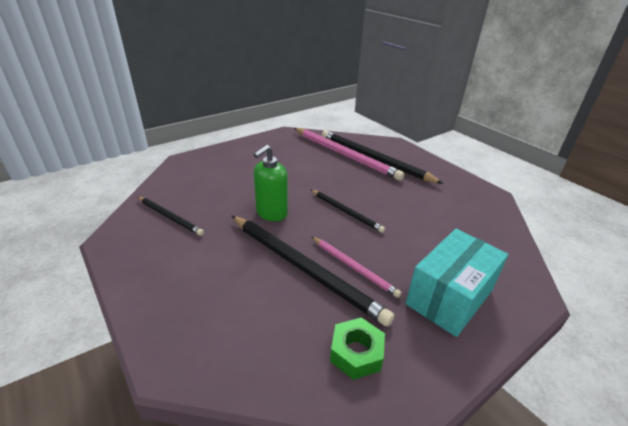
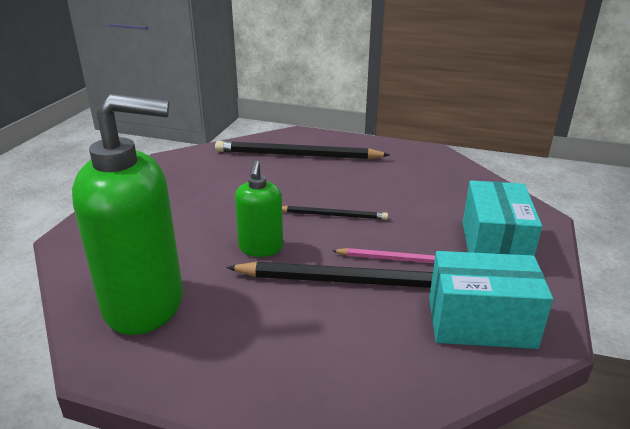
camera: 35 degrees left, 5 degrees down
black pencil [137,196,204,236] -> green soap dispenser [72,94,183,335]
pink pencil [294,128,404,181] -> none
green nut [330,317,385,380] -> turquoise box [429,251,553,349]

